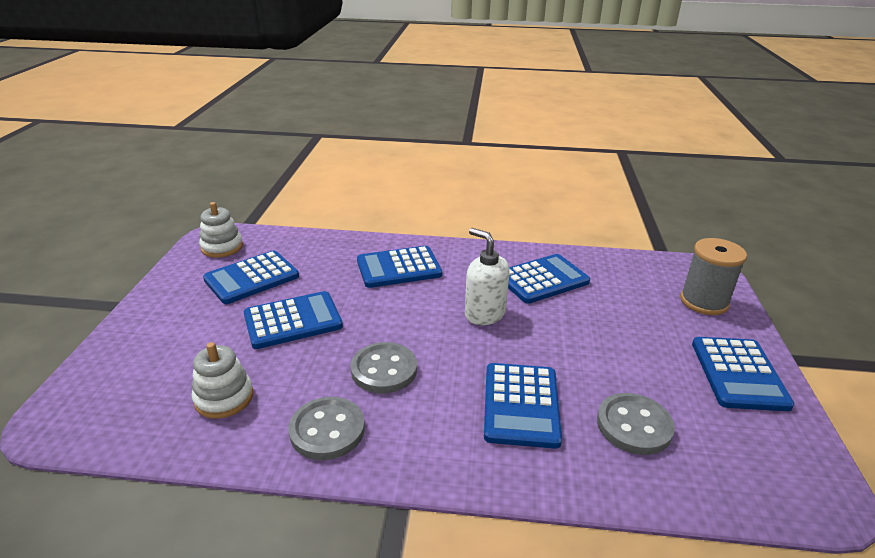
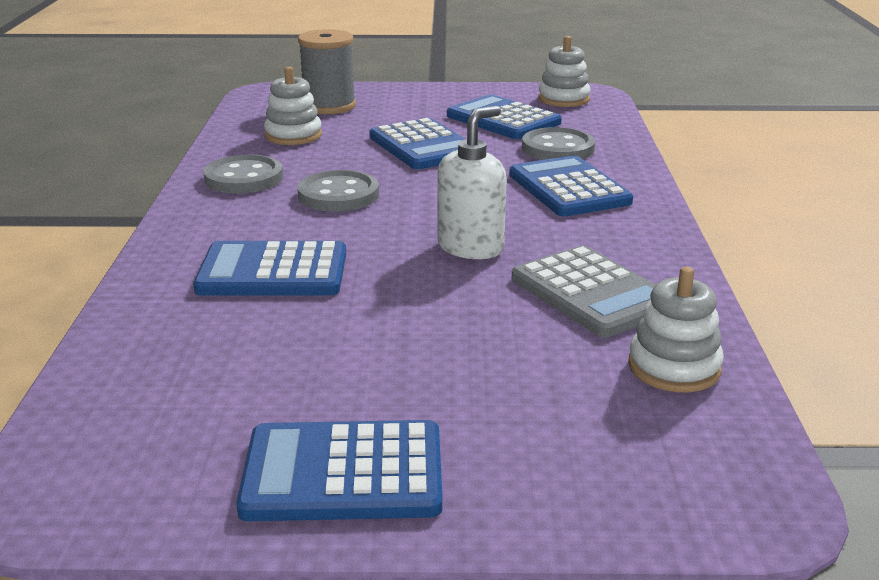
camera: 85 degrees right, 5 degrees down
blue calculator [508,254,590,304] -> grey calculator [512,246,656,337]
grey button [597,393,675,455] -> grey button moved to [522,127,595,160]
grey spool [680,238,747,315] -> grey spool moved to [298,29,356,114]
none -> white stacking toy [628,266,724,392]

